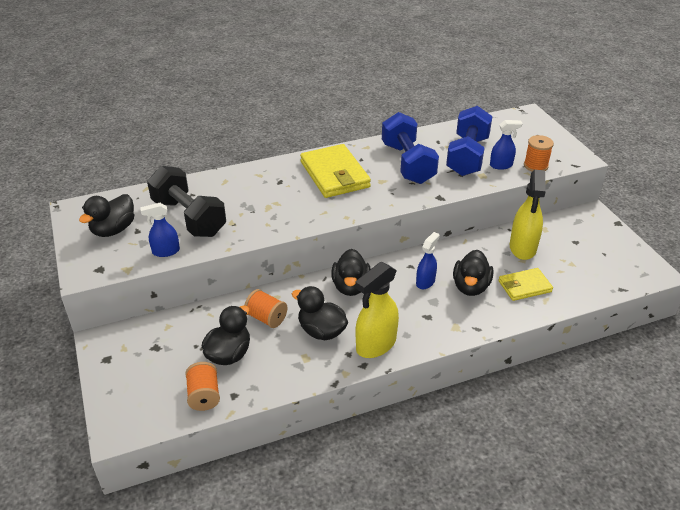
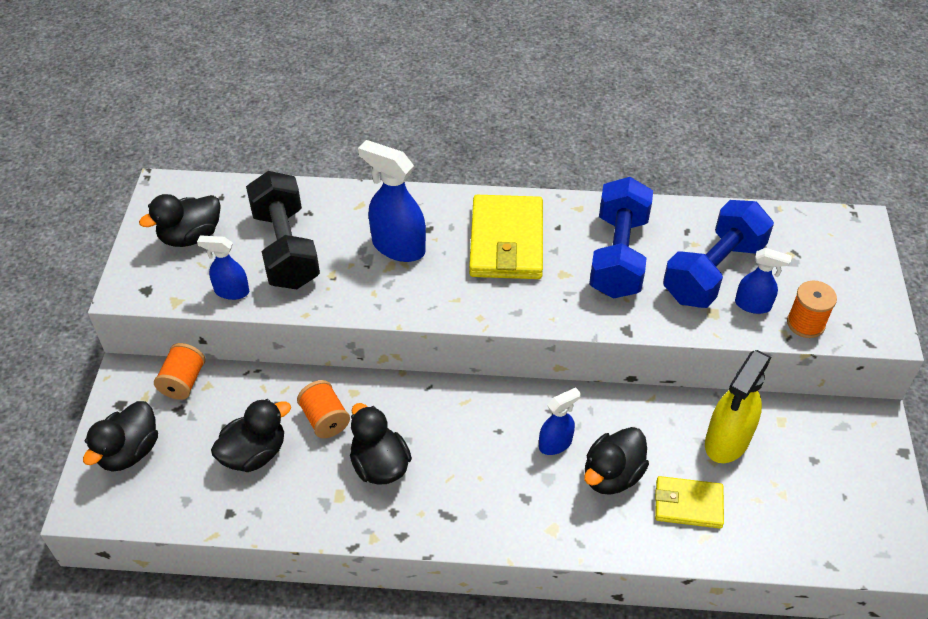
camera: 25 degrees right, 10 degrees up
orange spool [185,362,220,411] -> orange spool moved to [154,343,205,400]
black duck [331,249,370,296] -> black duck moved to [83,401,158,472]
yellow spray bottle [355,262,399,358] -> none
none -> blue spray bottle [358,140,426,262]

